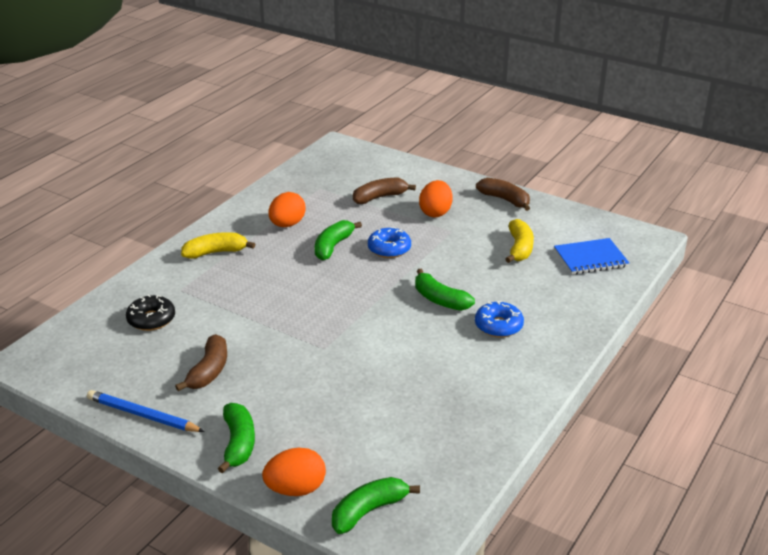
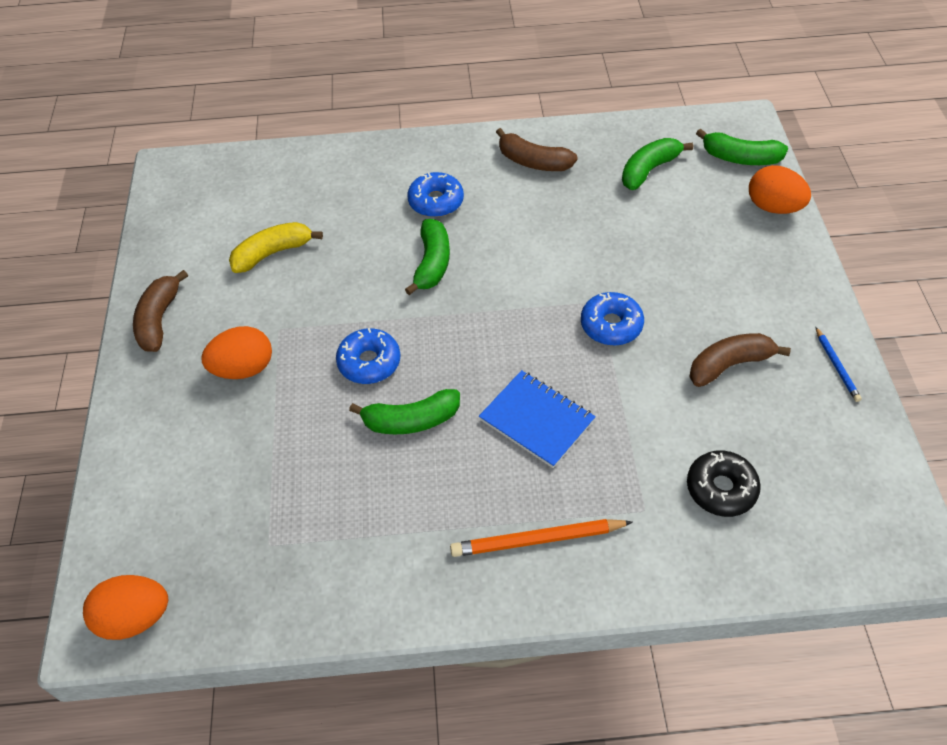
camera: 125 degrees left, 20 degrees up
blue pencil [87,390,205,432] -> blue pencil [816,327,862,402], size x0.57
yellow banana [181,232,255,259] -> orange pencil [450,519,633,557]
green banana [218,403,255,473] -> green banana moved to [622,138,693,190]
orange egg [269,192,306,227] -> orange egg moved to [83,575,168,640]
brown banana [353,178,416,204] -> brown banana moved to [496,128,578,171]
blue notebook [554,238,629,275] -> blue notebook moved to [479,370,596,468]
none -> blue donut [581,292,644,346]

